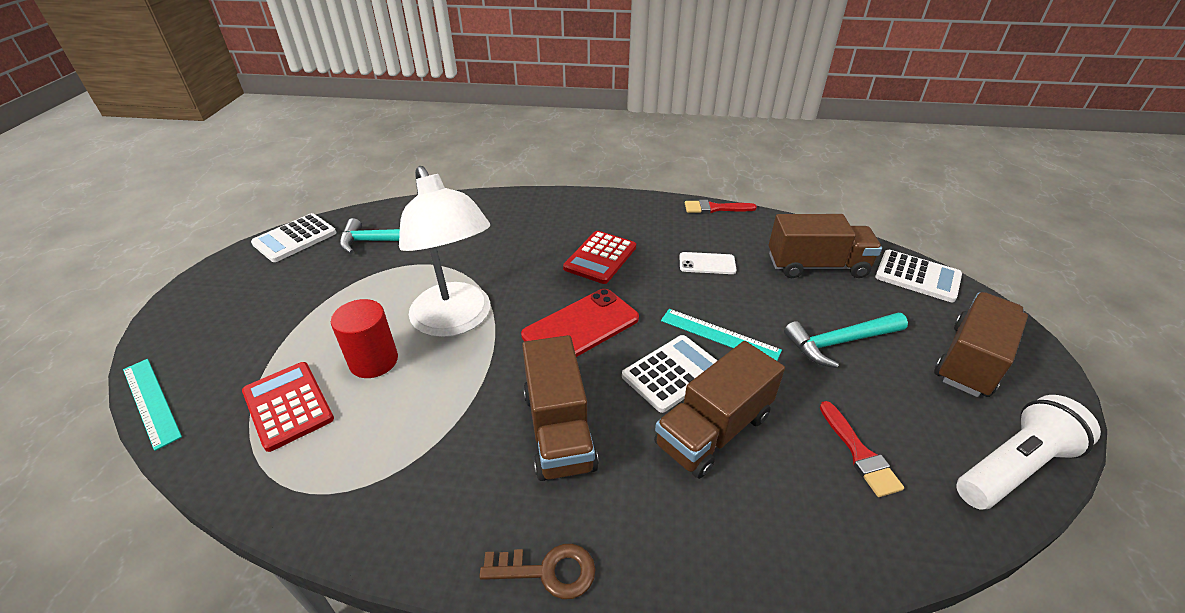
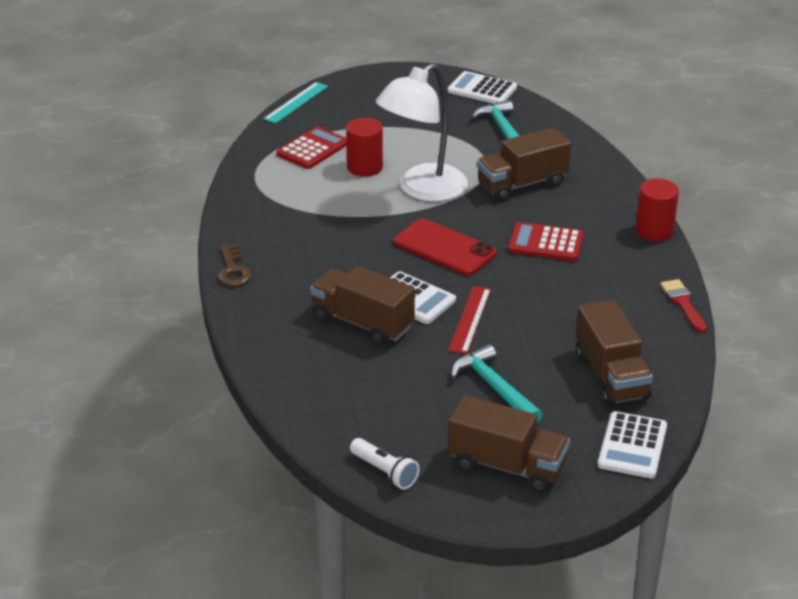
camera: 75 degrees right, 5 degrees down
brown truck [522,335,599,481] -> brown truck moved to [477,127,571,201]
turquoise ruler [661,309,782,361] -> red ruler [448,286,491,354]
white phone [679,252,736,274] -> none
red brush [820,401,904,497] -> none
white flashlight [956,395,1101,509] -> white flashlight [350,438,420,490], size x0.63
none -> red cylinder [635,179,679,241]

